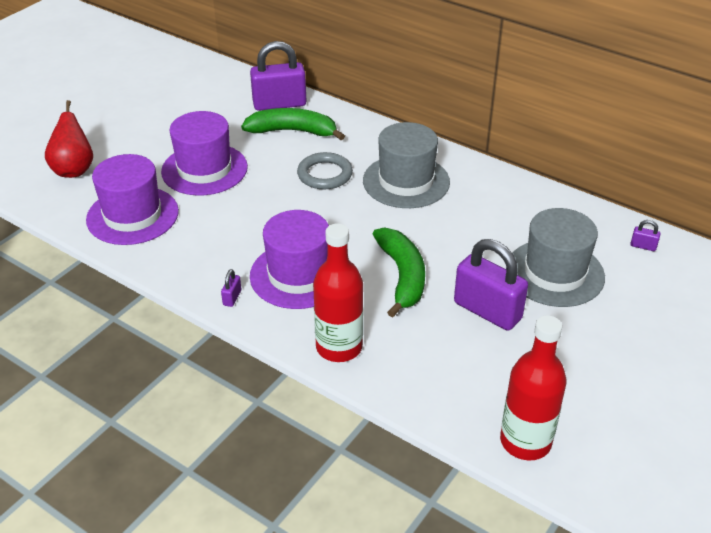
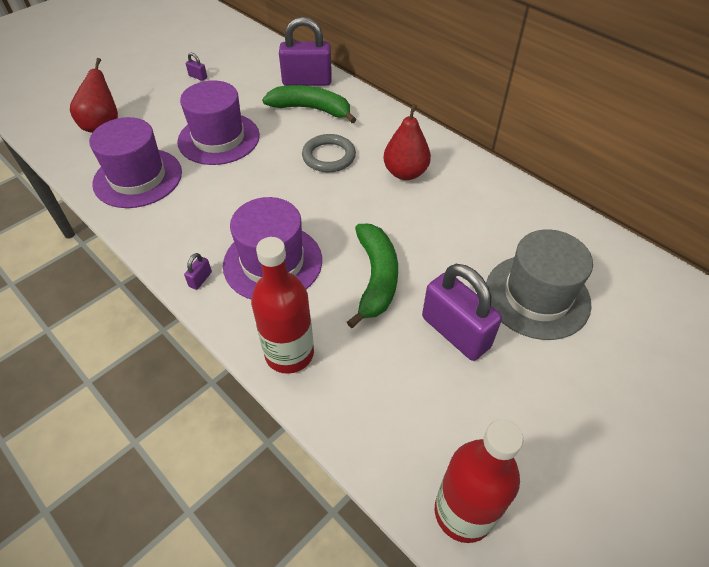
camera: 10 degrees right, 10 degrees up
grey hat [363,122,450,208] -> red pear [383,104,431,180]
purple padlock [630,220,661,251] -> purple padlock moved to [186,53,207,81]

